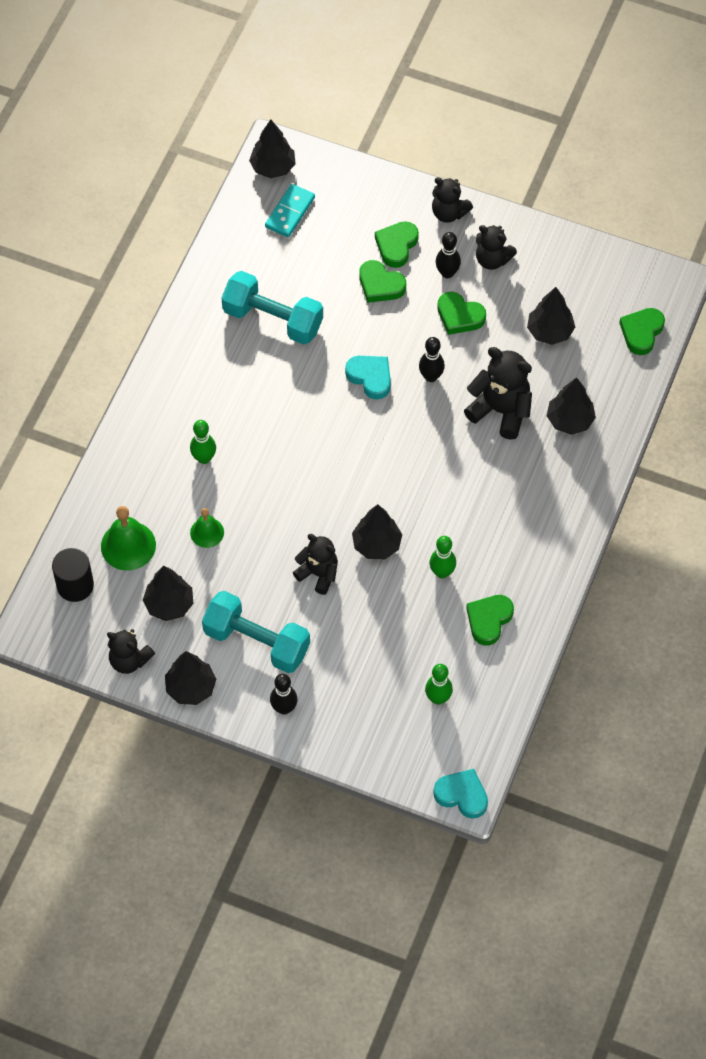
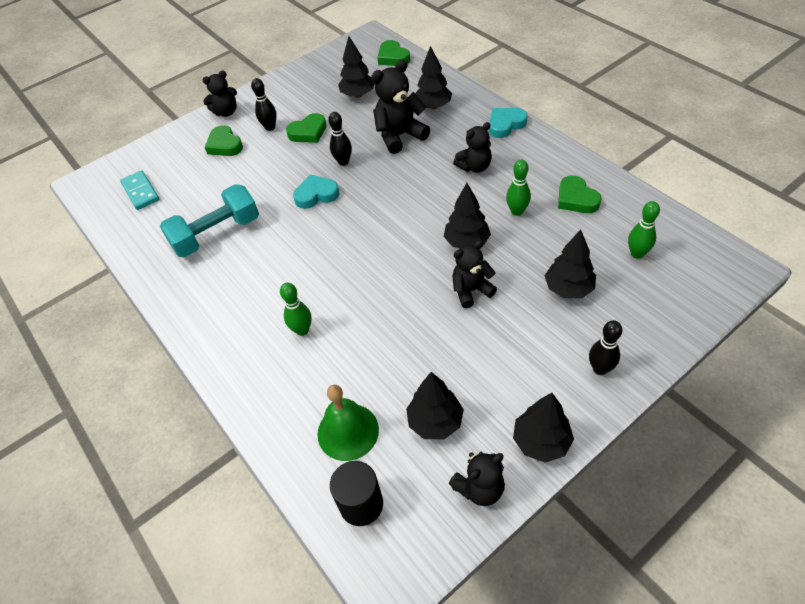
camera: 55 degrees left, 10 degrees down
green bell [190,508,224,548] -> none
turquoise dumbbell [202,591,310,673] -> none
black tree [249,120,296,178] -> black tree moved to [545,230,596,298]
green heart [359,260,406,303] -> none
turquoise heart [433,769,488,819] -> turquoise heart moved to [489,108,528,138]
black teddy bear [476,225,517,270] -> black teddy bear moved to [453,122,492,173]

